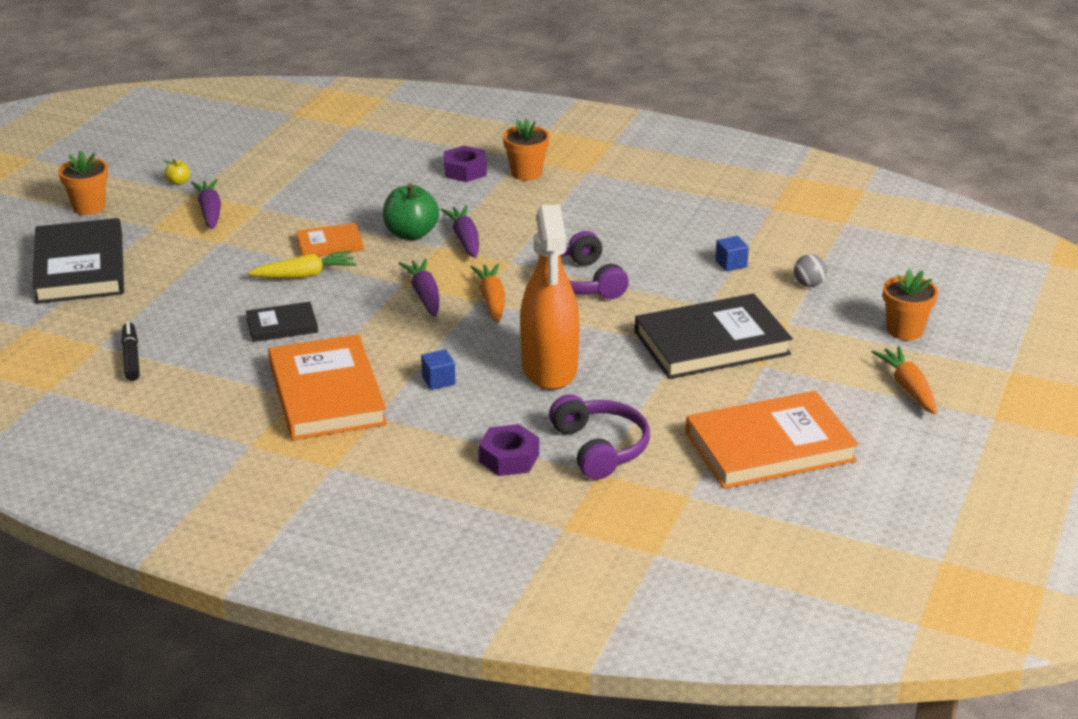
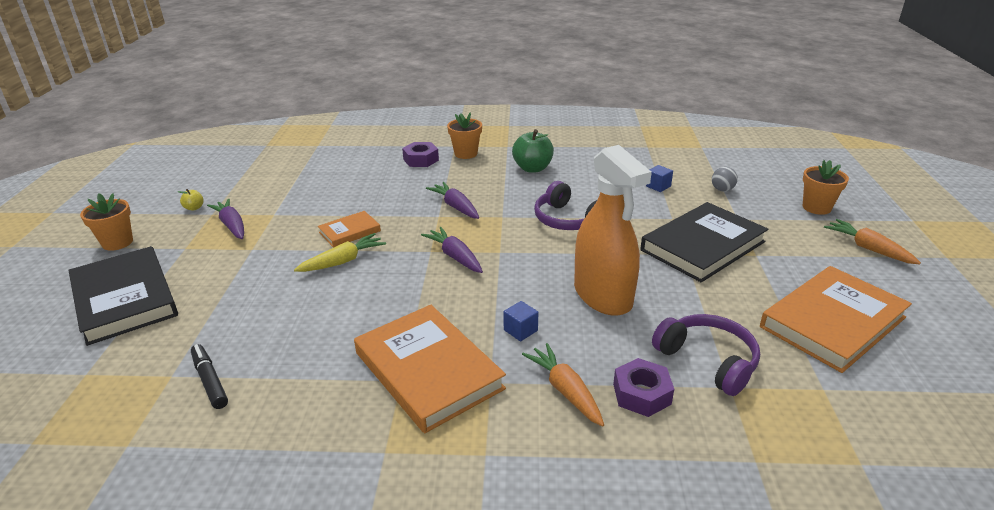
camera: 20 degrees left, 0 degrees up
black book [246,302,318,342] -> none
green apple [383,183,439,240] -> green apple moved to [512,129,554,173]
orange carrot [471,264,505,323] -> orange carrot moved to [522,343,604,427]

